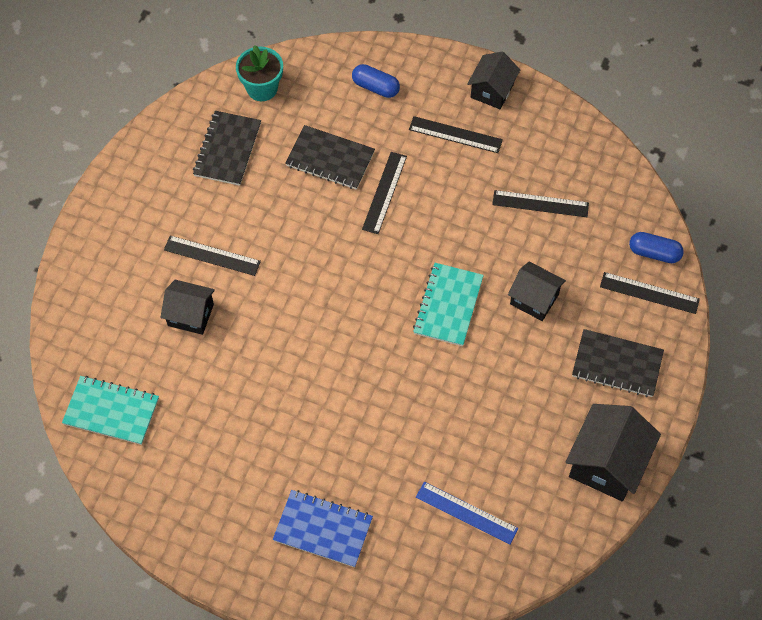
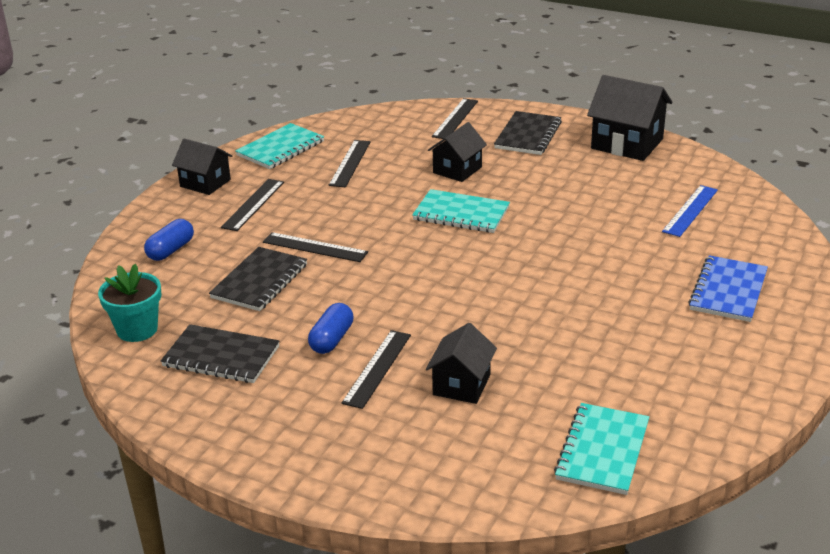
camera: 85 degrees left, 30 degrees down
blue capsule [629,232,684,263] -> blue capsule moved to [308,303,354,354]
none -> turquoise notebook [235,123,324,169]

